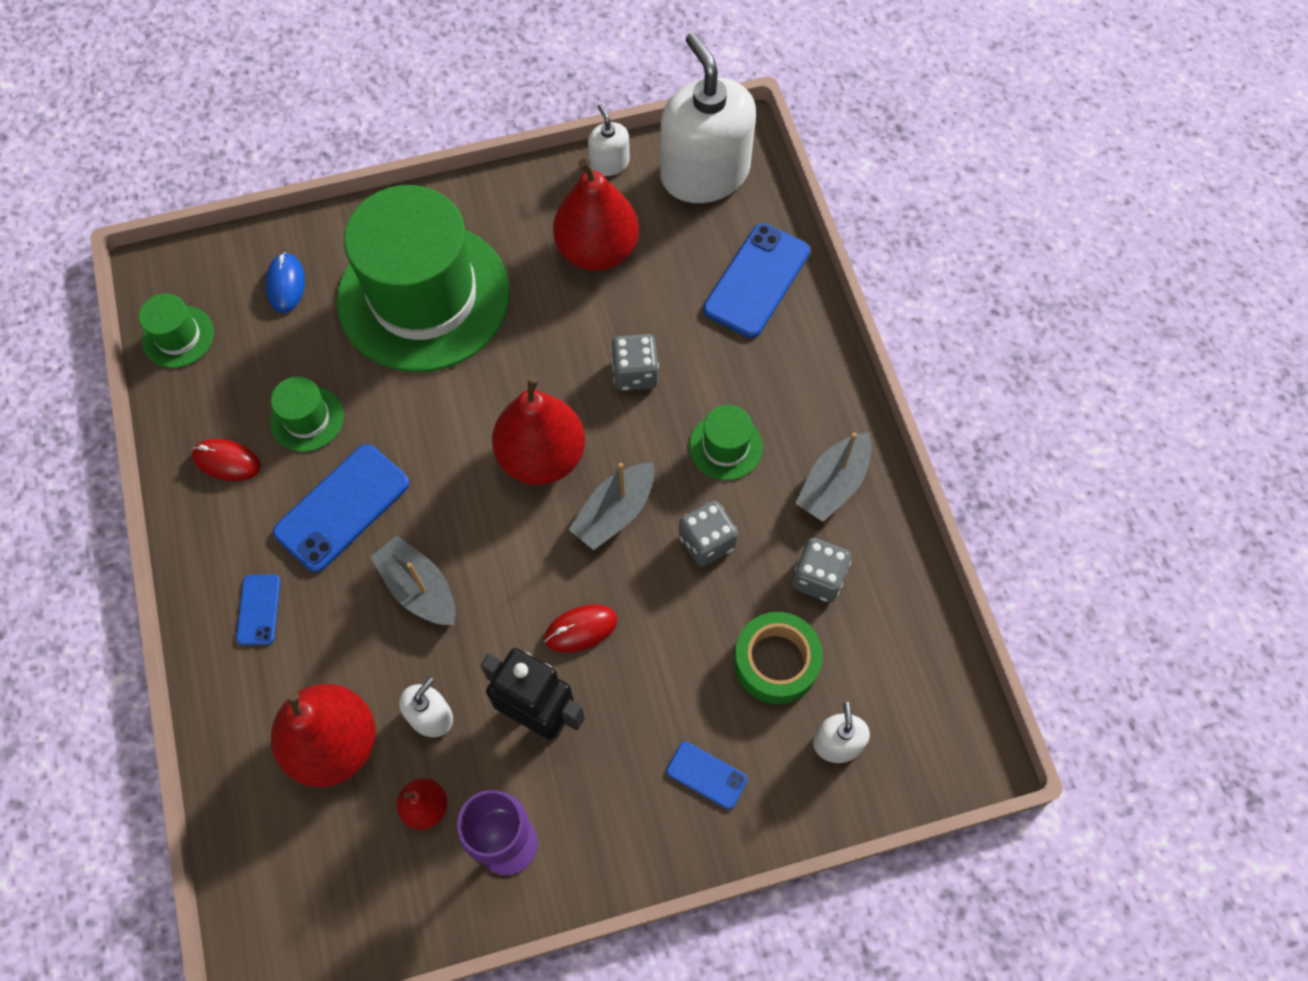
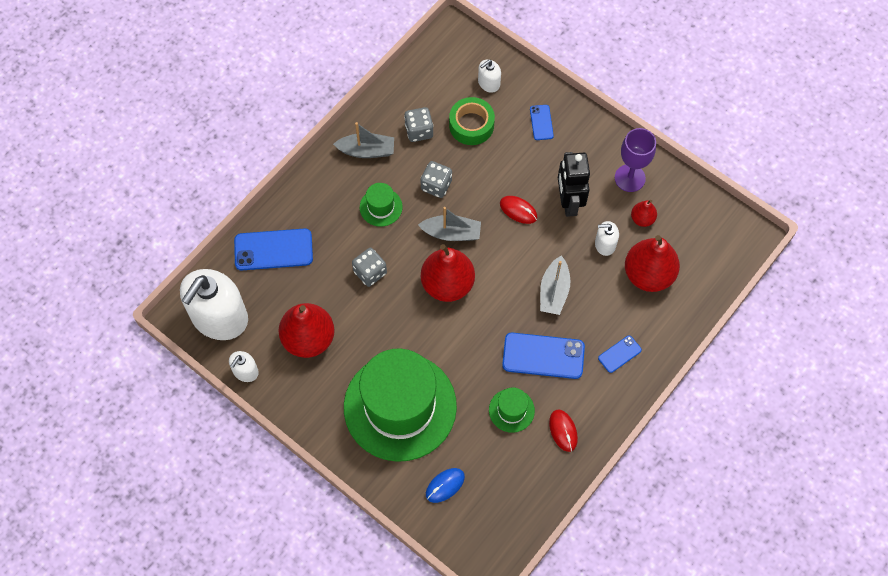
camera: 125 degrees left, 0 degrees up
green hat [139,294,214,368] -> none

